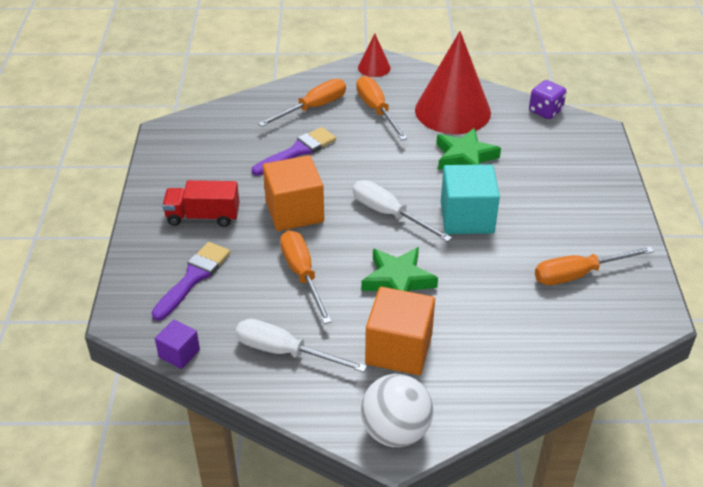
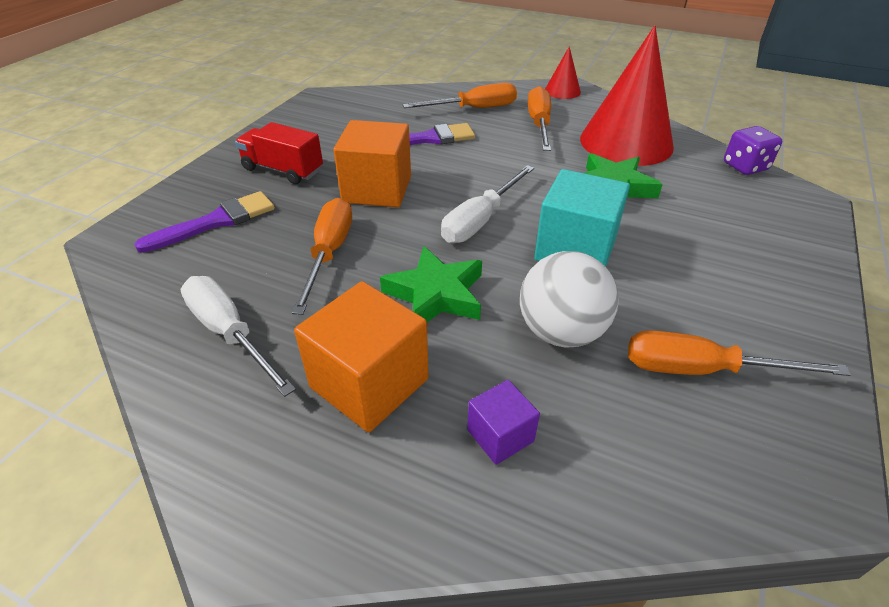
camera: 25 degrees right, 0 degrees up
purple cube [155,319,200,369] -> purple cube moved to [467,380,540,465]
white screwdriver [353,180,452,242] -> white screwdriver turned 120 degrees counterclockwise [441,165,534,243]
white ball [361,374,433,447] -> white ball moved to [520,251,619,347]

